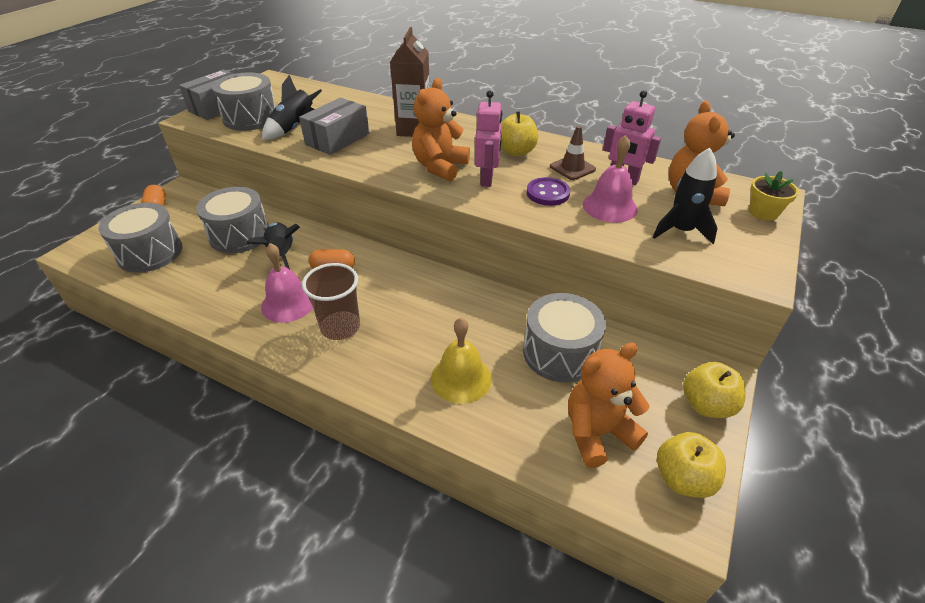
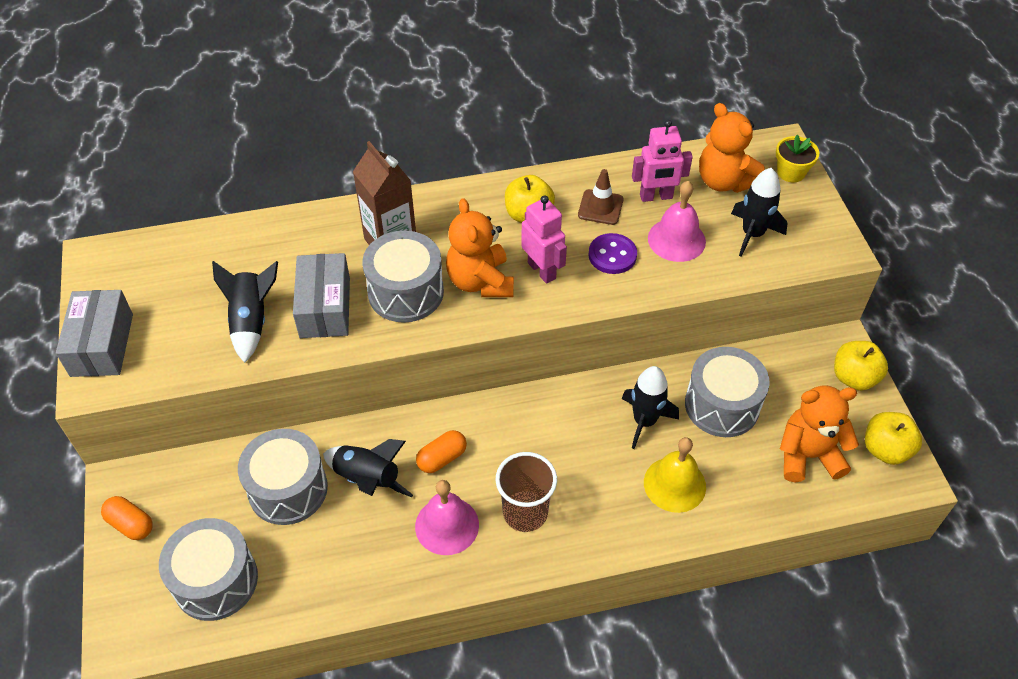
camera: 40 degrees left, 10 degrees up
grey drum [212,73,275,131] -> grey drum moved to [362,231,444,323]
orange teddy bear [568,342,650,468] -> orange teddy bear turned 60 degrees clockwise [780,385,859,482]
none -> black rocket [622,366,679,449]

